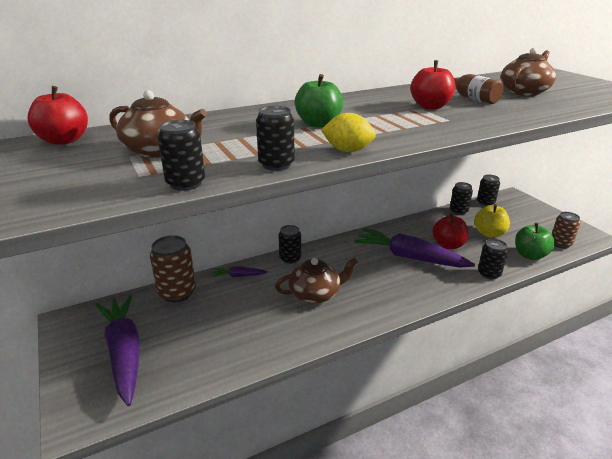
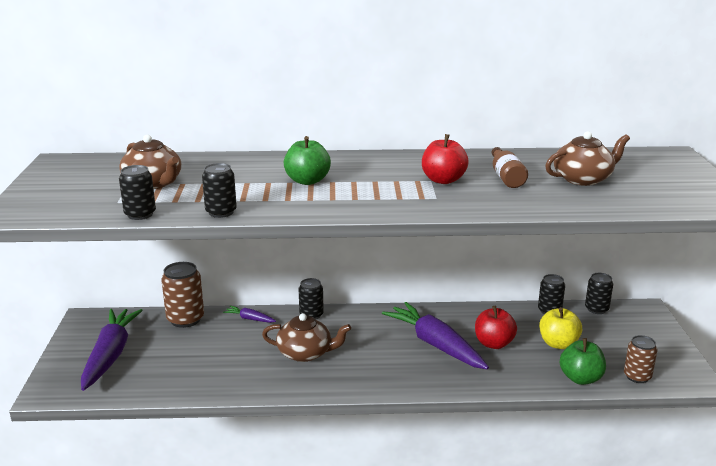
camera: 25 degrees right, 5 degrees down
red apple [27,86,88,145] -> none
yellow lemon [321,113,376,152] -> none
black can [478,239,508,279] -> none

